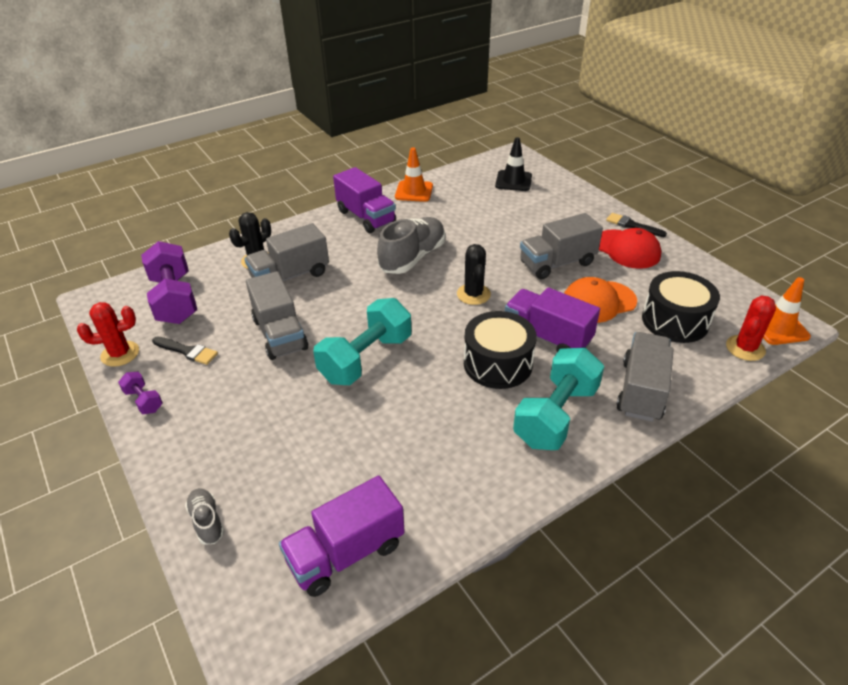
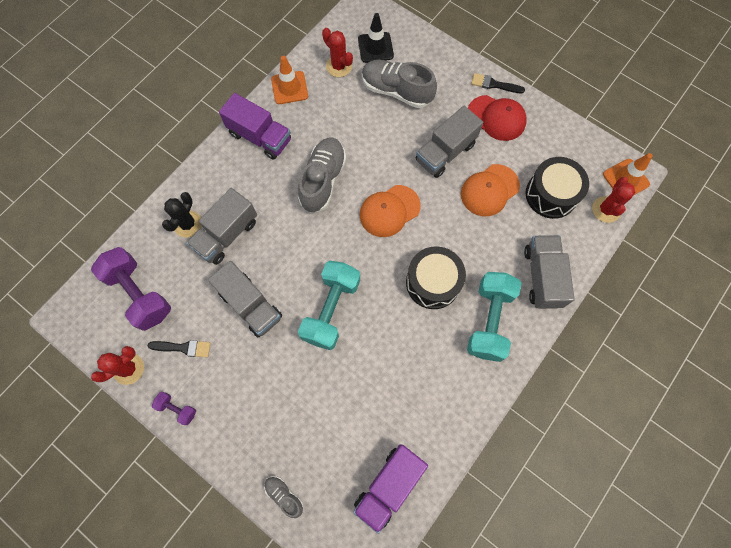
camera: 20 degrees left, 30 degrees up
black cactus [457,244,491,305] -> orange cap [360,185,421,237]
purple truck [505,288,600,352] -> none
none -> red cactus [322,28,353,77]
none -> grey shoe [362,60,437,108]

